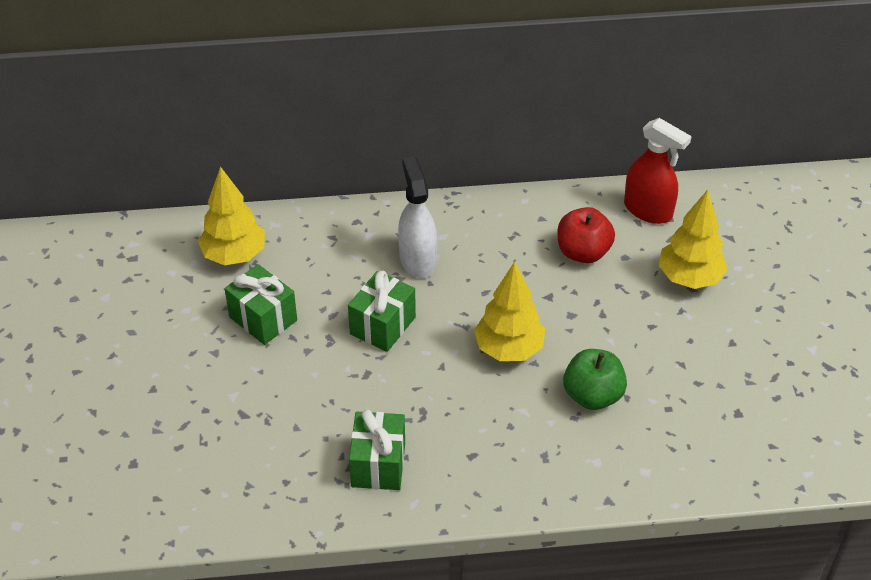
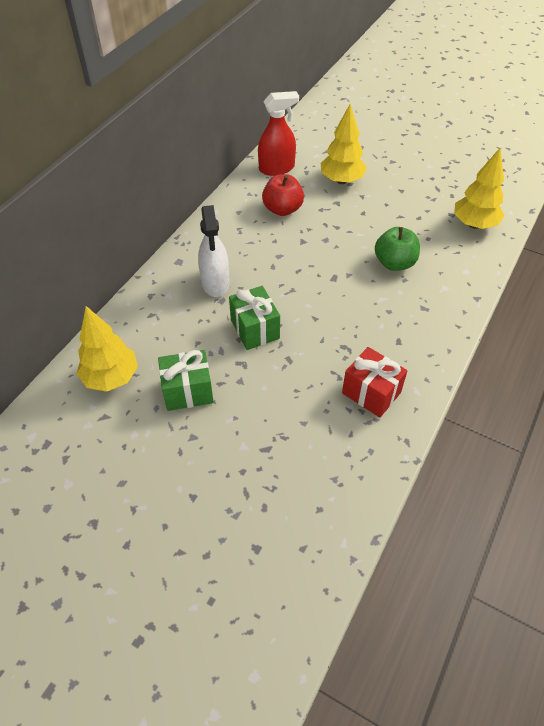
camera: 55 degrees left, 5 degrees up
green gift [349,409,405,490] -> red gift [342,347,407,417]
white spray bottle [398,156,437,278] -> white spray bottle turned 120 degrees counterclockwise [198,205,230,297]
yellow tree [474,261,545,361] -> yellow tree moved to [454,147,504,229]

